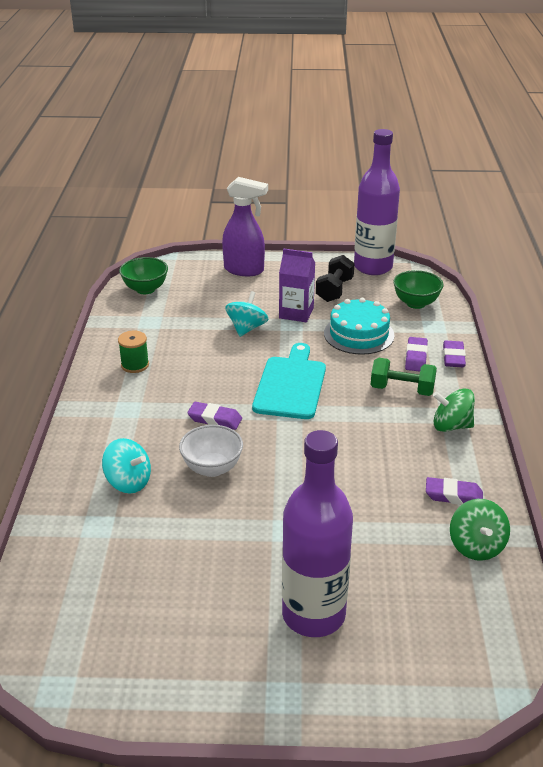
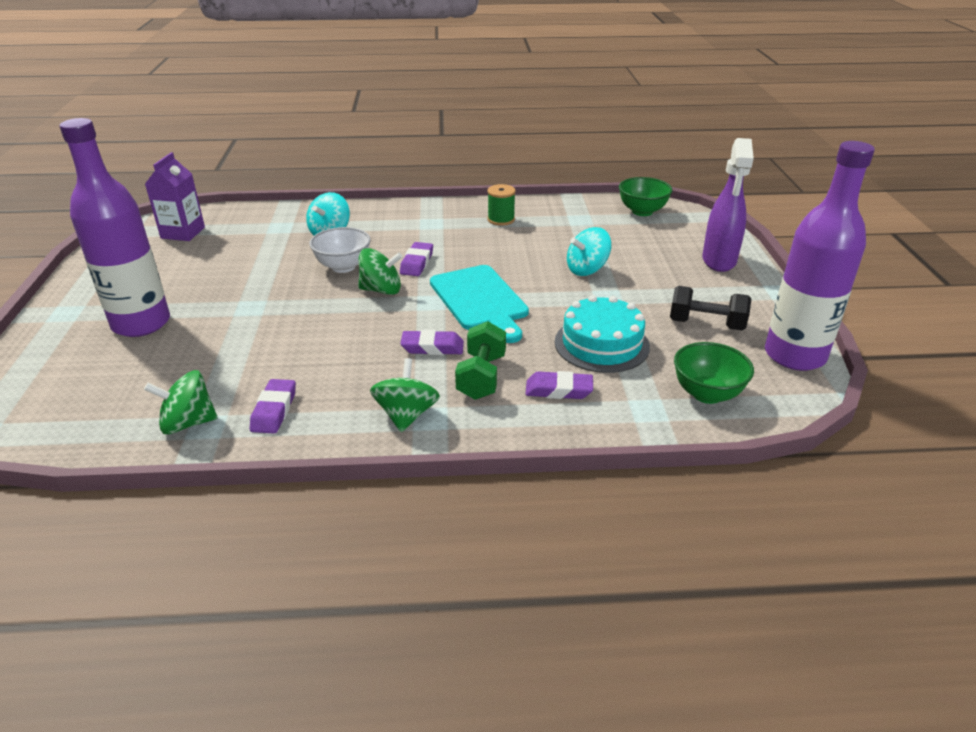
camera: 85 degrees right, 0 degrees up
turquoise spinning top [225,291,268,337] -> turquoise spinning top turned 135 degrees clockwise [567,227,612,276]
turquoise cutting board [252,343,326,419] -> turquoise cutting board turned 60 degrees clockwise [430,265,529,343]
purple carton [279,248,315,322] -> purple carton moved to [145,152,205,241]
purple eraser [443,341,466,367] -> purple eraser moved to [400,330,464,355]
none -> green spinning top [358,248,402,295]

